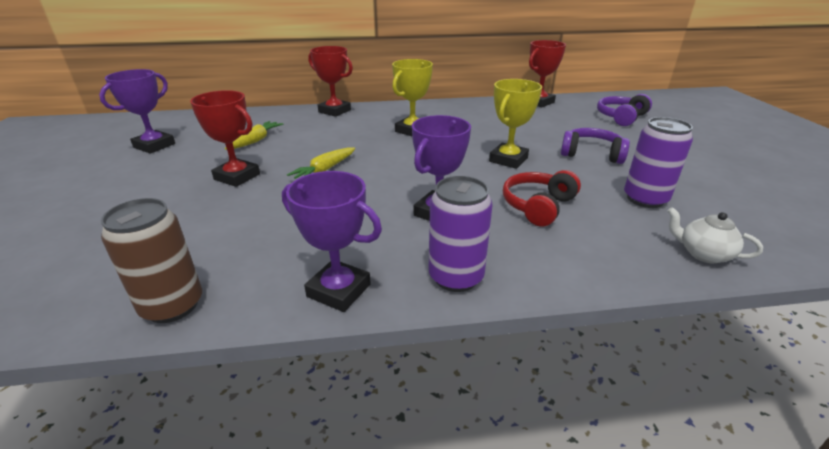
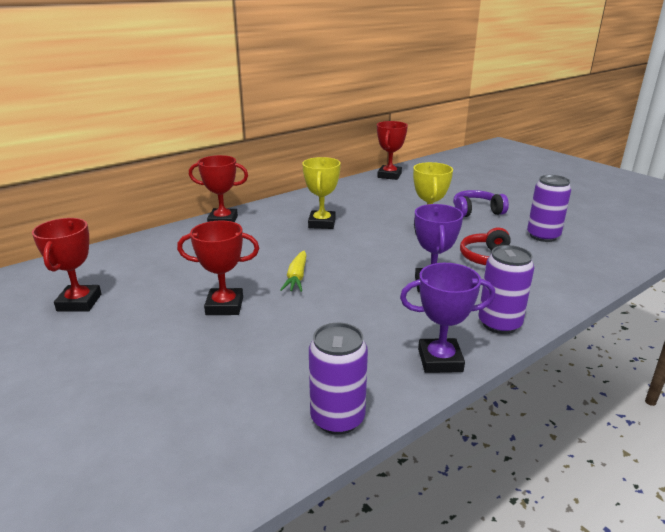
camera: 30 degrees left, 5 degrees down
purple trophy [99,69,175,154] -> red trophy [32,218,101,311]
brown can [101,198,202,323] -> purple can [309,323,368,435]
yellow carrot [225,121,283,150] -> none
purple headphones [597,94,652,126] -> none
white teapot [667,207,763,263] -> none

